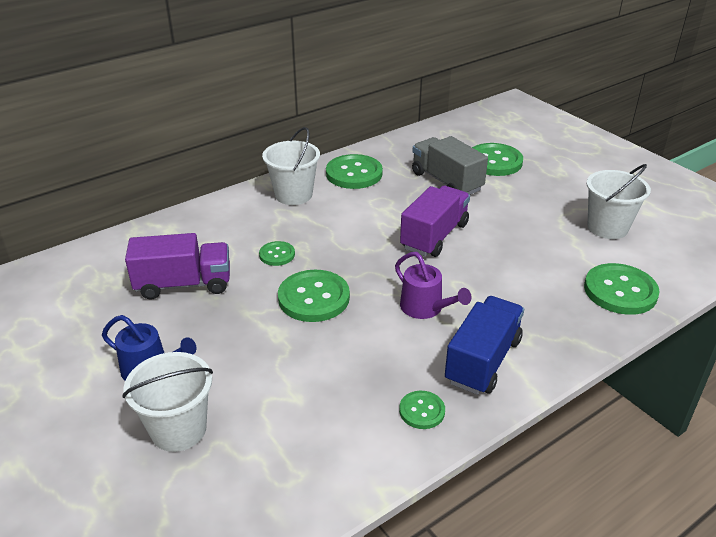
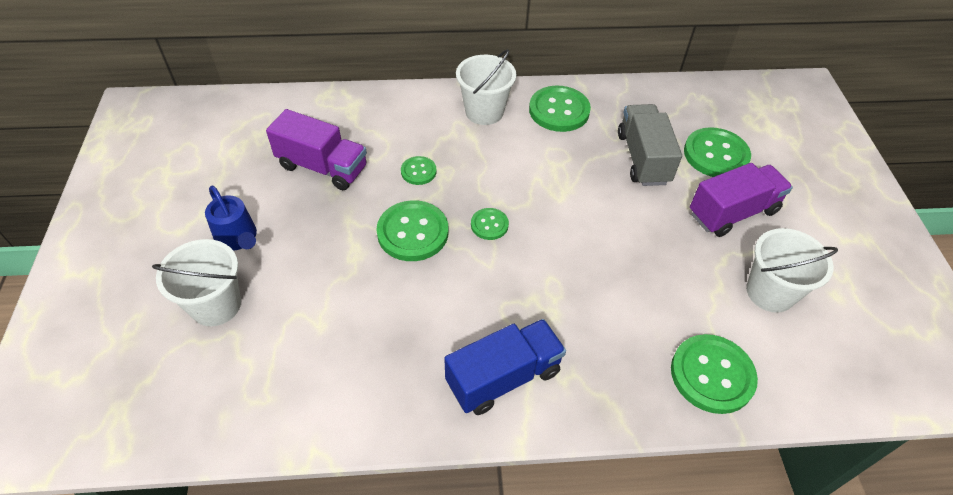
camera: 30 degrees right, 15 degrees up
purple watering can [395,252,472,319] -> none
green button [399,391,445,429] -> green button moved to [471,208,509,240]
purple truck [400,186,470,257] -> purple truck moved to [690,163,793,237]

